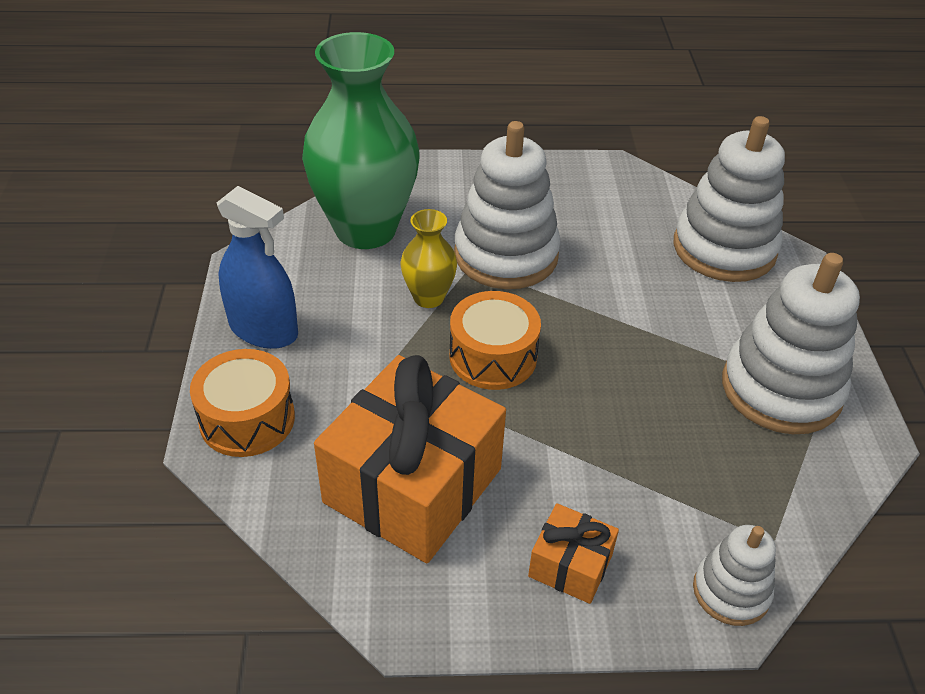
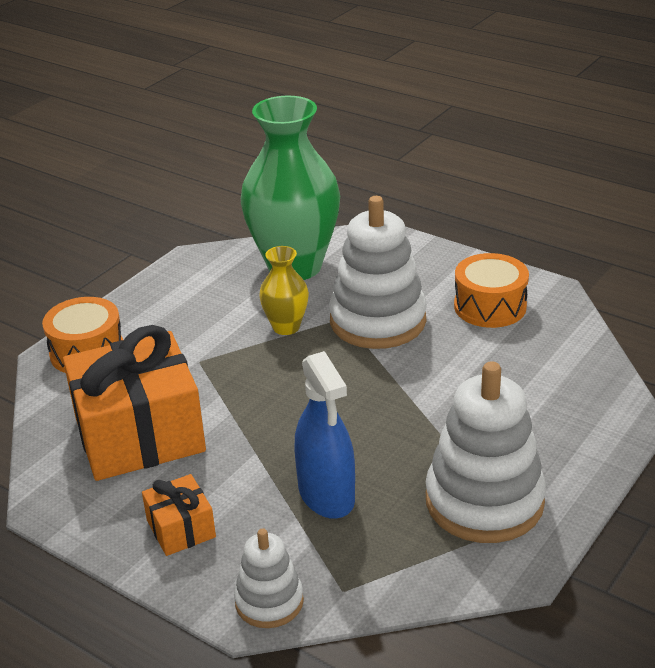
camera: 40 degrees right, 10 degrees down
blue spray bottle [217,186,298,349] -> blue spray bottle moved to [295,351,355,519]
orange drum [450,291,541,390] -> orange drum moved to [454,253,529,328]
white stacking toy [674,116,785,282] -> none

